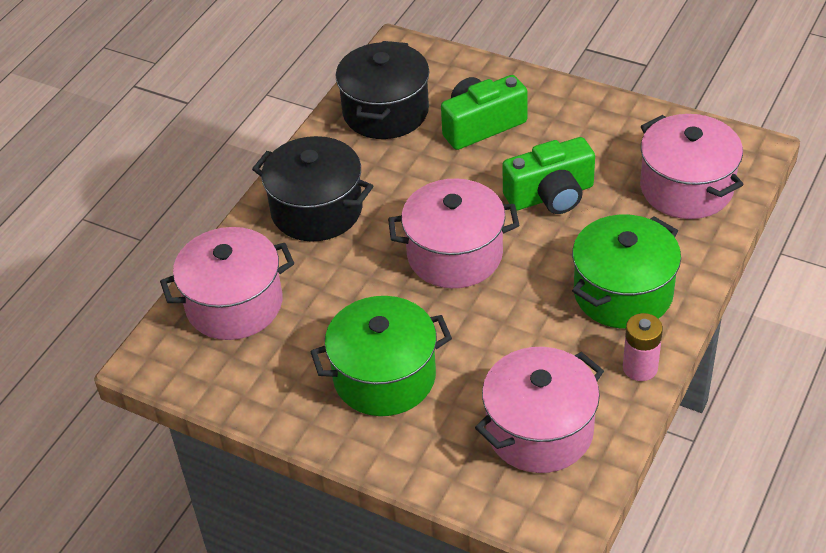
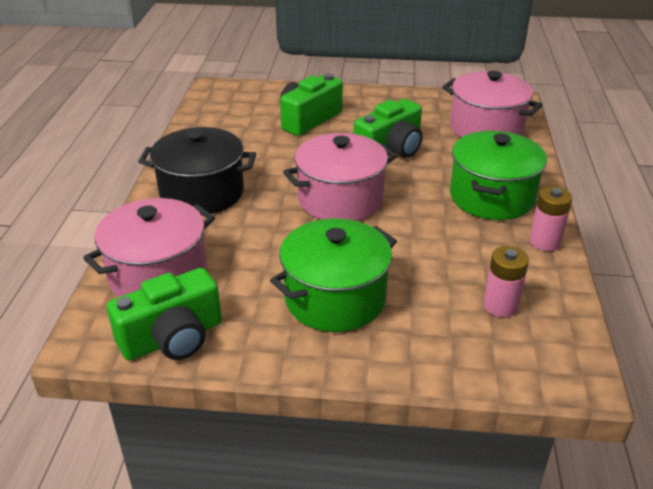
camera: 25 degrees left, 10 degrees down
black pot [336,41,429,139] -> none
pink pot [475,347,604,473] -> pink battery [483,246,529,318]
none -> green camera [107,268,222,361]

